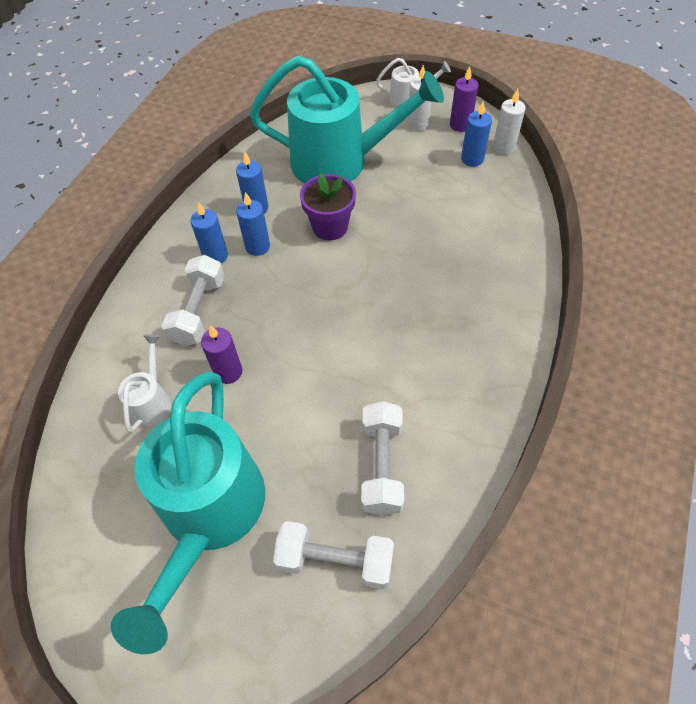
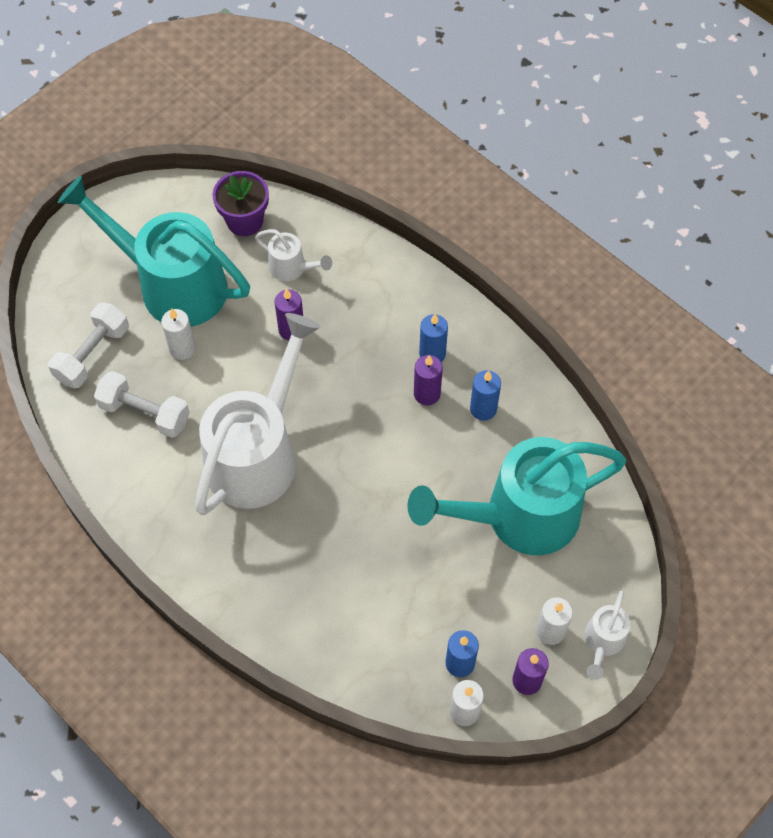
camera: 110 degrees right, 5 degrees up
white dumbbell [162,255,225,346] -> none
blue candle [236,192,270,256] -> purple candle [414,355,443,405]
turquoise watering can [249,56,444,183] -> turquoise watering can turned 45 degrees clockwise [407,437,626,555]
purple flower pot [300,173,356,241] -> purple flower pot moved to [212,171,269,236]
none -> white candle [161,308,196,360]
none -> white watering can [195,313,321,515]

